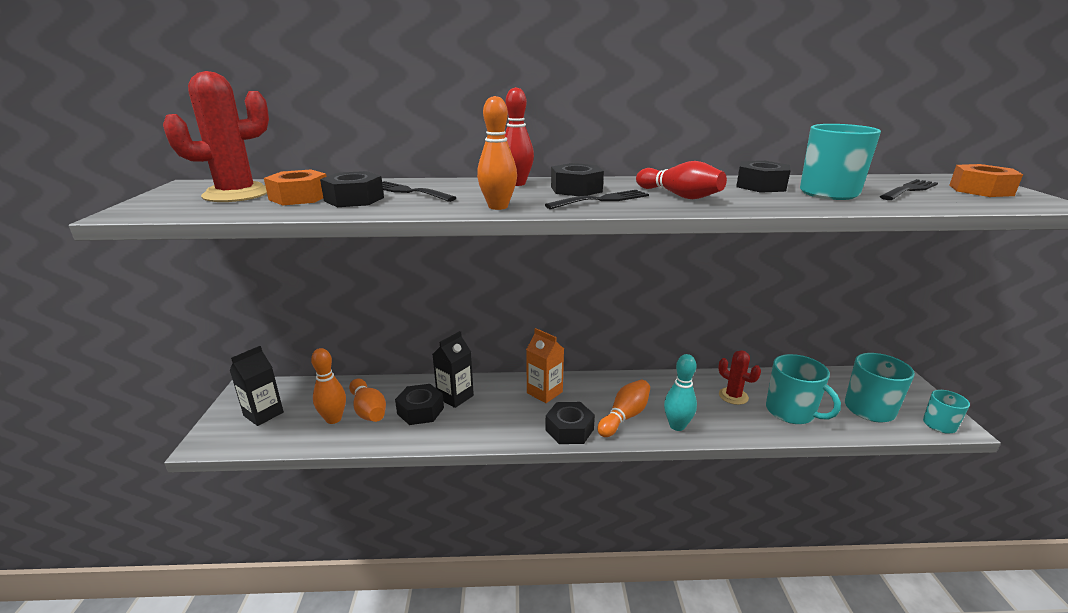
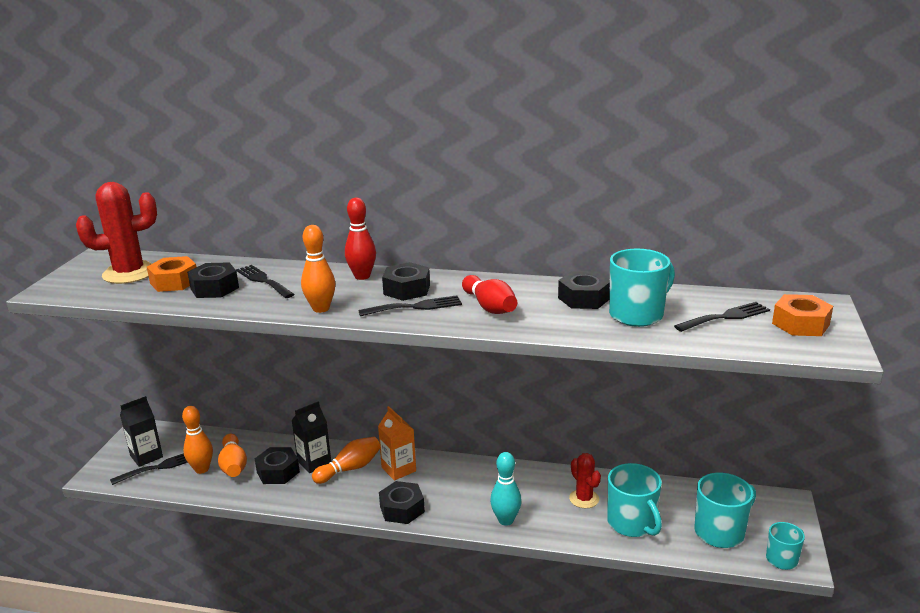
camera: 15 degrees right, 0 degrees up
orange bowling pin [597,380,650,437] -> orange bowling pin moved to [312,437,380,484]
none -> black fork [110,453,188,485]

